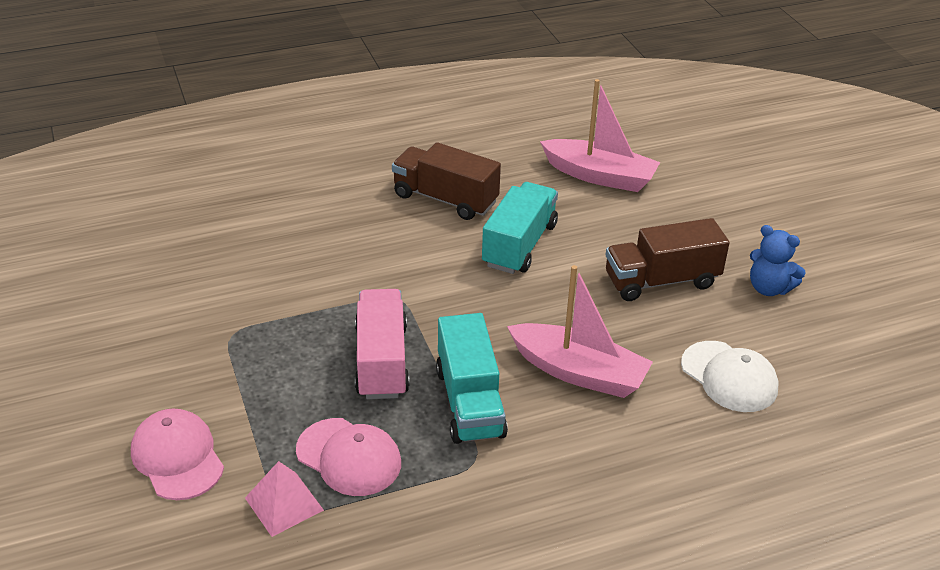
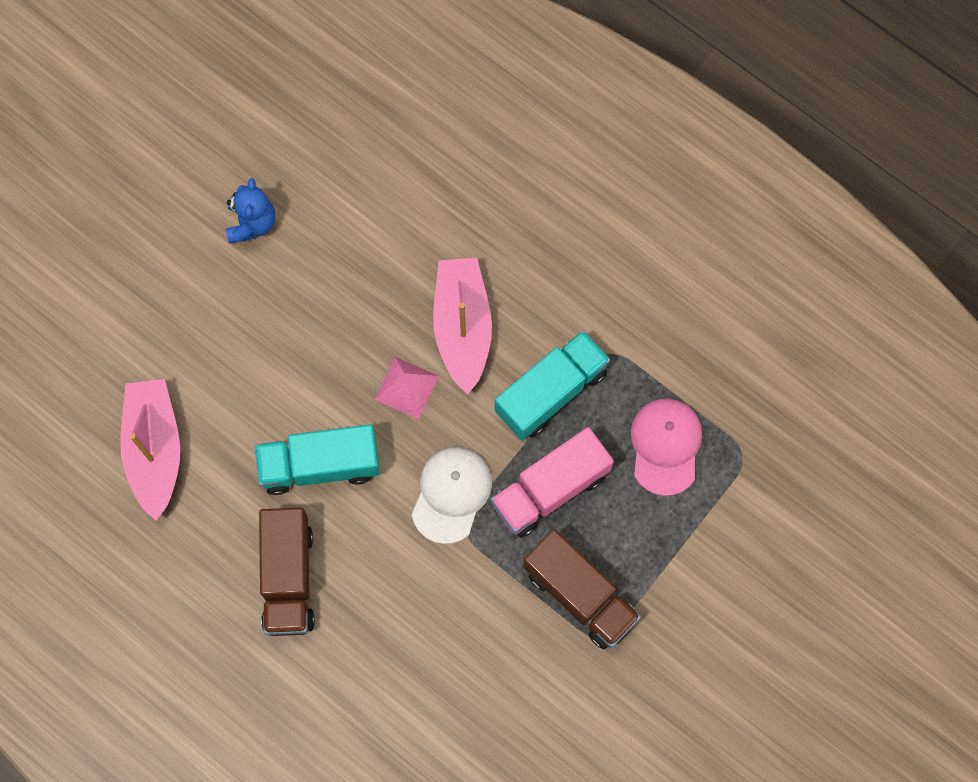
camera: 120 degrees left, 35 degrees up
pink cap [131,408,224,500] -> none
pink pyramid [245,461,324,537] -> pink pyramid moved to [374,357,439,419]
brown truck [605,218,730,301] -> brown truck moved to [523,529,641,649]
white cap [681,341,779,412] -> white cap moved to [412,447,492,544]

